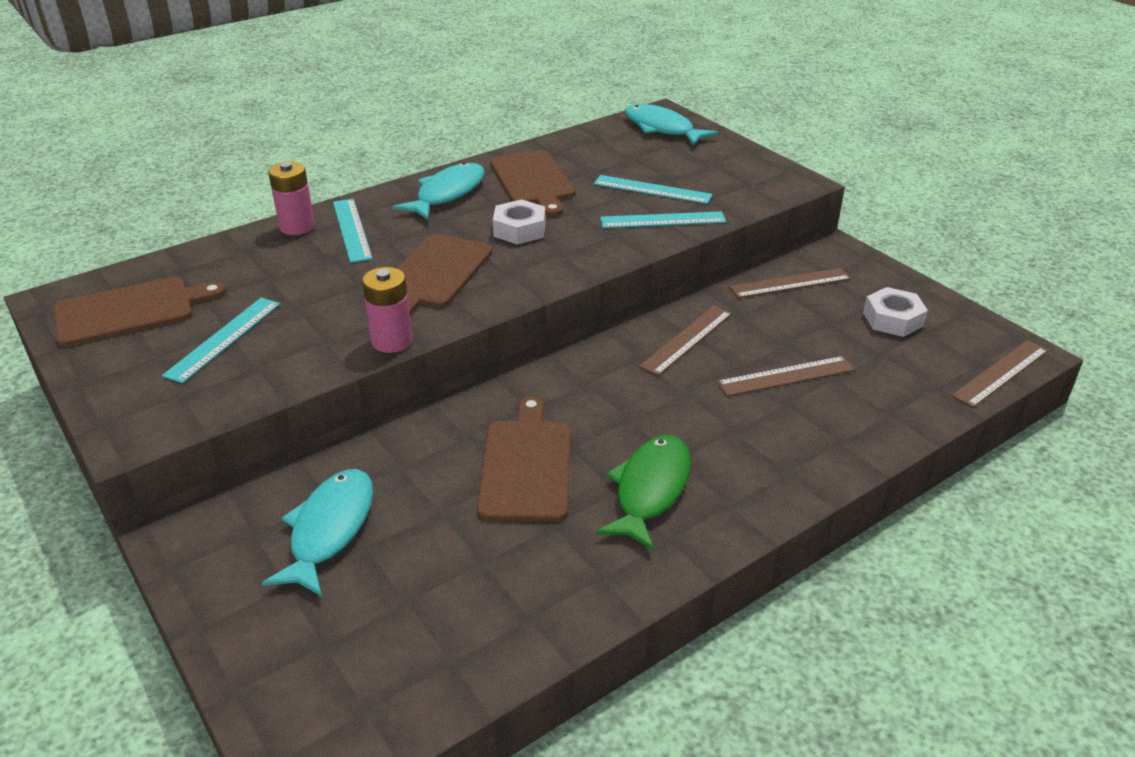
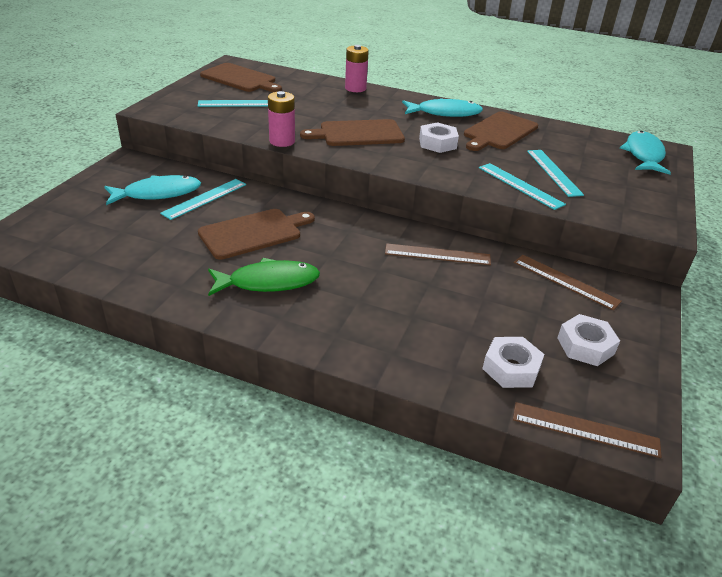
camera: 55 degrees right, 0 degrees up
turquoise ruler [333,199,373,263] -> turquoise ruler moved to [160,179,246,220]
brown ruler [717,356,855,396] -> none
none -> white nut [482,337,544,388]

